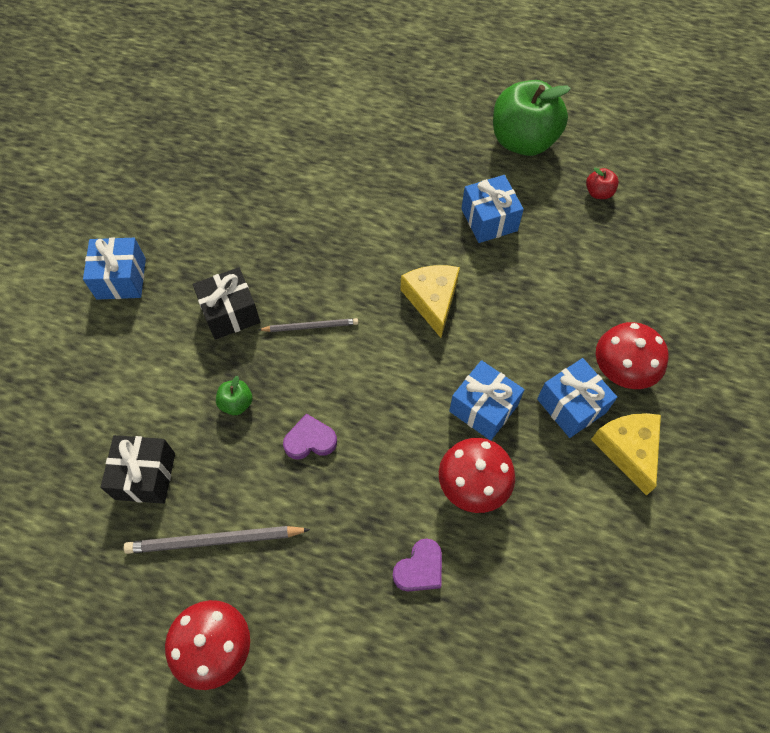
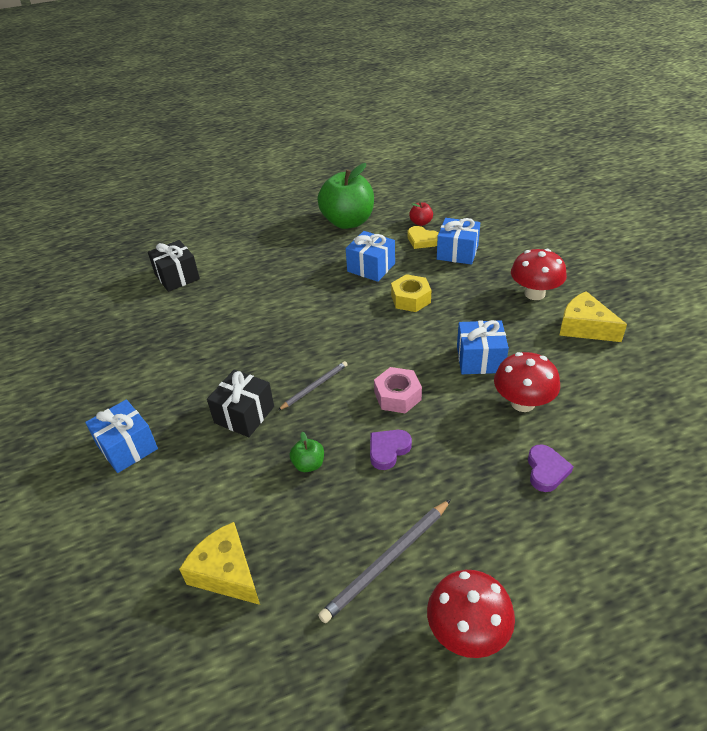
camera: 35 degrees left, 20 degrees down
black gift [100,435,175,504] -> black gift moved to [148,240,200,292]
yellow cheese [401,265,460,338] -> yellow cheese moved to [179,522,260,605]
blue gift [537,358,617,438] -> blue gift moved to [437,218,480,265]
none -> pink nut [374,367,422,413]
none -> yellow nut [391,274,431,312]
none -> yellow heart [408,226,439,249]

